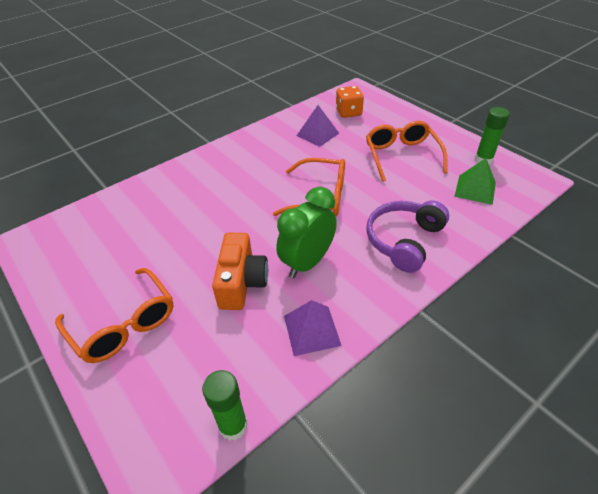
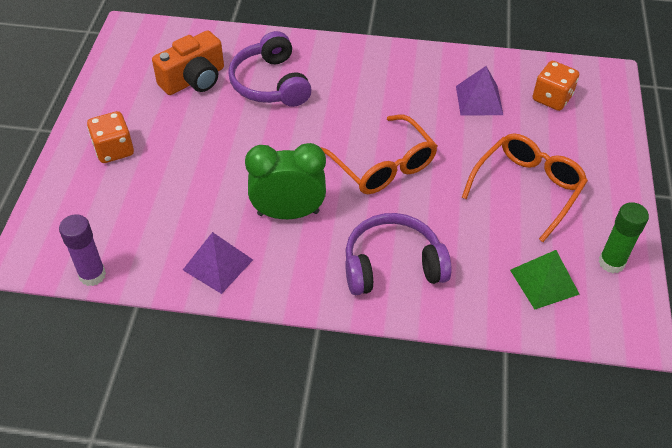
camera: 45 degrees right, 5 degrees up
orange glasses [55,268,174,363] -> orange dice [87,111,134,163]
green glue stick [202,370,248,441] -> purple glue stick [59,214,106,286]
orange camera [212,233,268,310] -> orange camera moved to [152,31,224,95]
none -> purple headphones [228,31,312,107]

